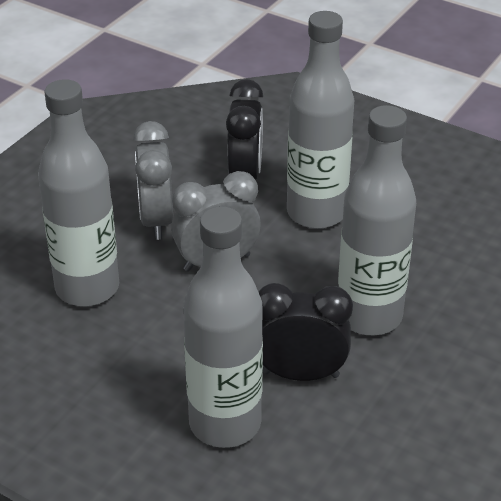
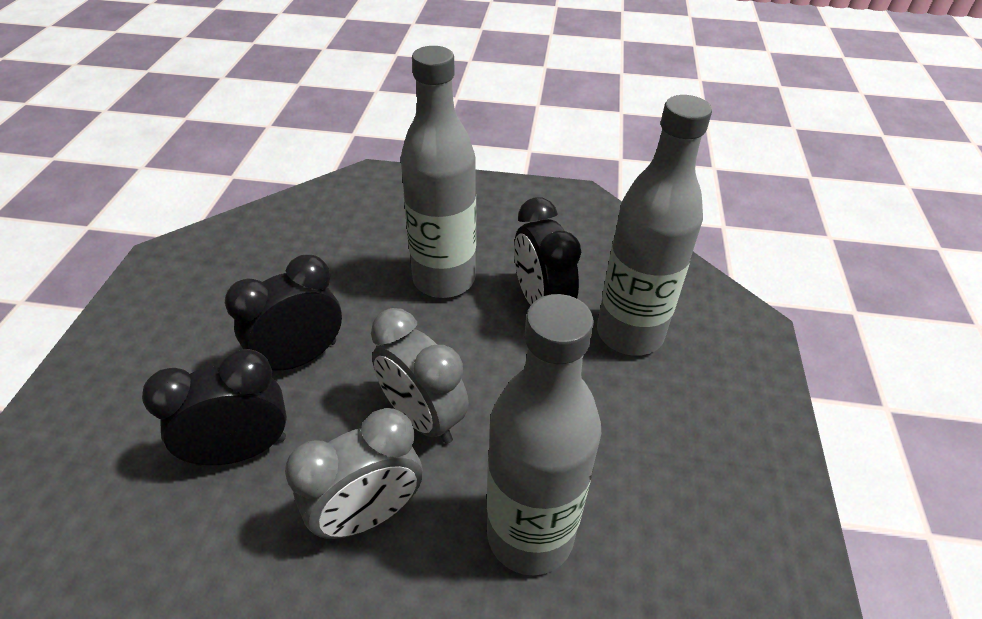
camera: 115 degrees left, 5 degrees up
grey bottle [287,11,354,229] -> black clock [225,255,342,371]

